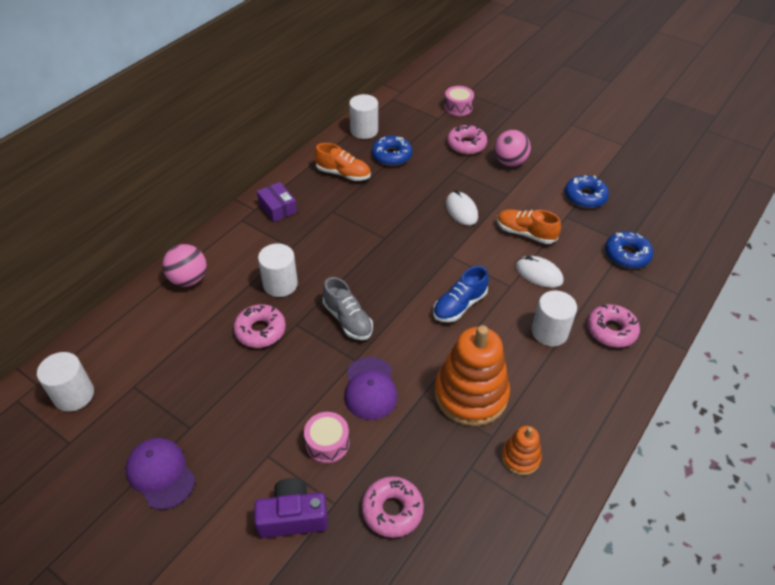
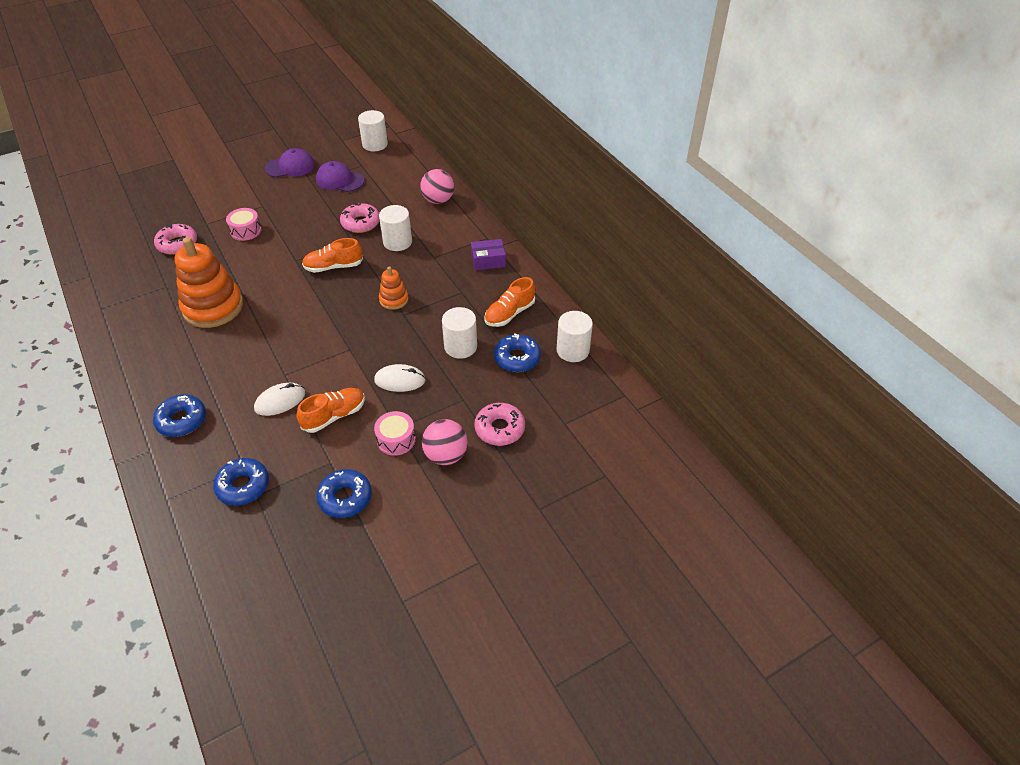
camera: 115 degrees right, 0 degrees up
purple camera [254,478,328,538] -> none
grey shoe [323,277,373,340] -> orange shoe [302,238,363,273]
purple cap [344,357,398,420] -> purple cap moved to [316,161,365,192]
blue shoe [433,266,489,322] -> none
pink drum [444,86,474,116] -> pink drum moved to [374,411,416,456]
orange stacking toy [501,426,542,475] -> orange stacking toy moved to [379,266,408,310]
white cylinder [532,291,577,346] -> white cylinder moved to [442,307,477,359]
pink donut [587,304,640,348] -> blue donut [153,394,206,437]

